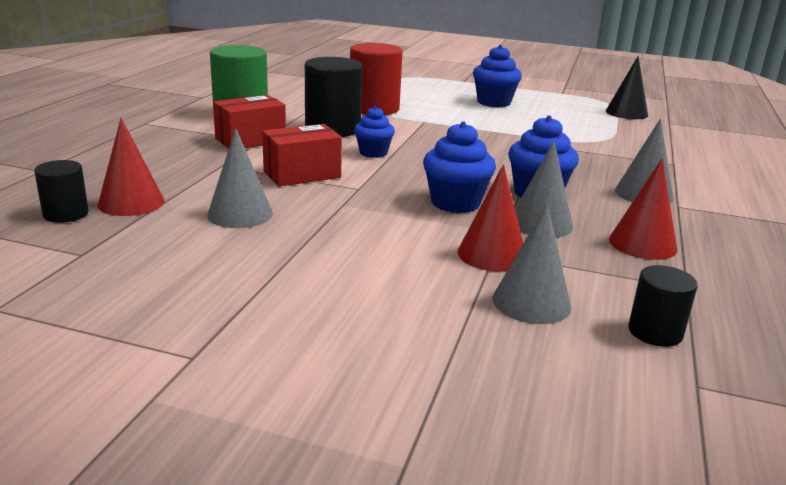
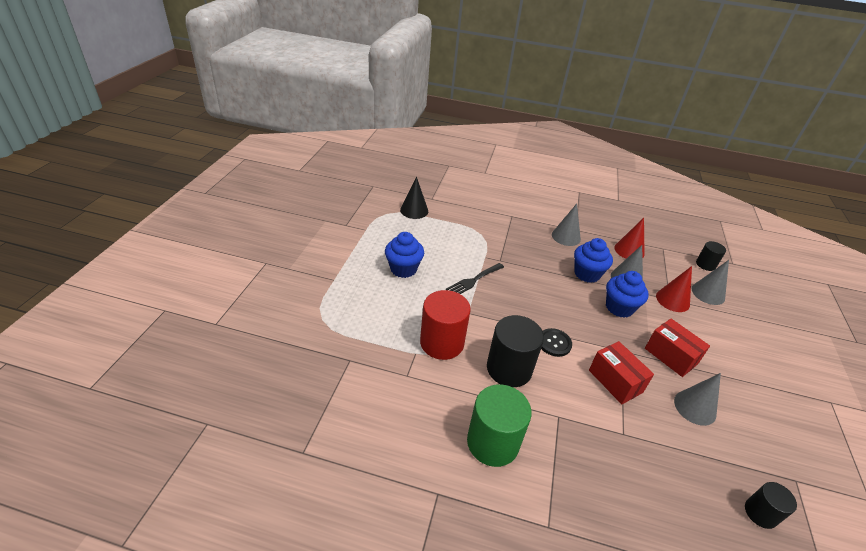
camera: 95 degrees left, 15 degrees up
red cone [98,118,165,216] -> none
red box [213,95,286,149] -> red box moved to [645,319,710,377]
blue cupcake [354,106,395,158] -> black button [541,328,572,357]
none -> black fork [446,263,504,294]

